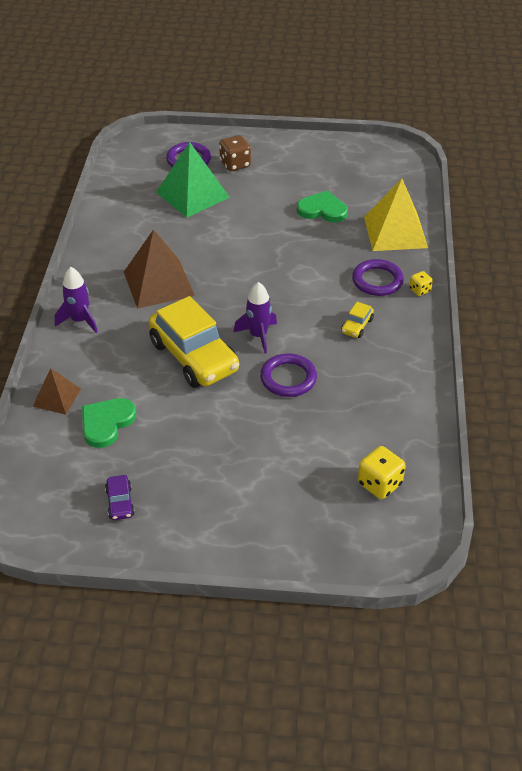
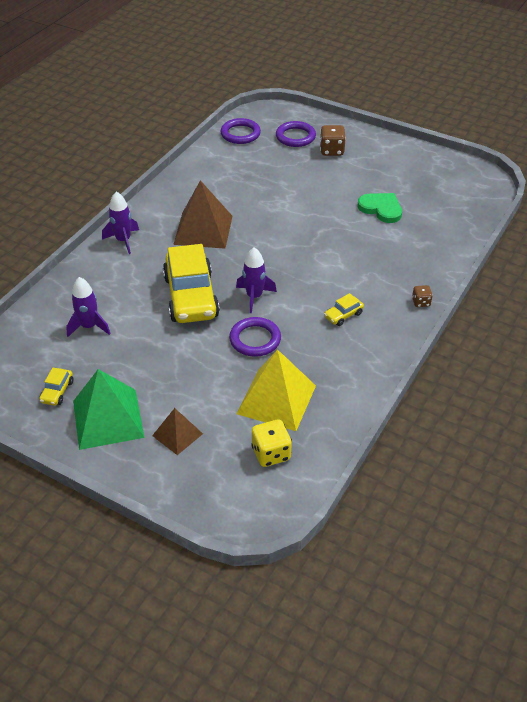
camera: 25 degrees right, 0 degrees up
brown pyramid [32,368,81,415] -> brown pyramid moved to [152,408,203,455]
green heart [82,398,136,448] -> purple rocket [66,277,111,337]
purple car [105,475,135,520] -> yellow car [39,368,73,406]
green pyramid [156,142,230,218] -> green pyramid moved to [73,369,145,450]
purple ring [352,259,404,296] -> purple ring moved to [221,118,261,144]
yellow pyramid [364,179,428,251] -> yellow pyramid moved to [236,349,316,431]
yellow dice [409,271,433,296] -> brown dice [412,285,433,307]

